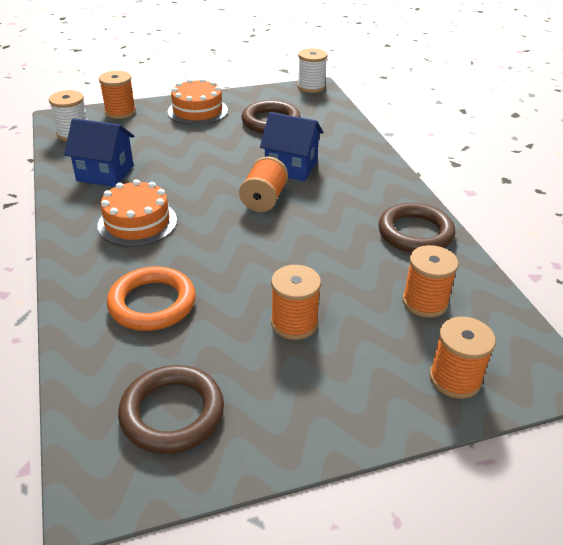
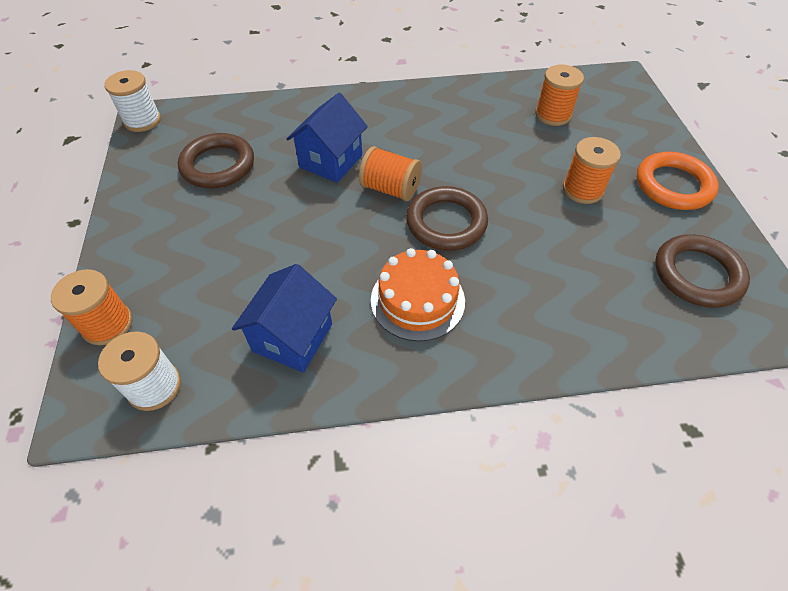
camera: 80 degrees left, 15 degrees up
orange ring [107,266,196,331] -> orange ring moved to [637,152,719,210]
orange cake [167,78,228,125] -> none
brown ring [378,203,455,253] -> brown ring moved to [406,186,488,251]
orange spool [429,317,496,399] -> none

